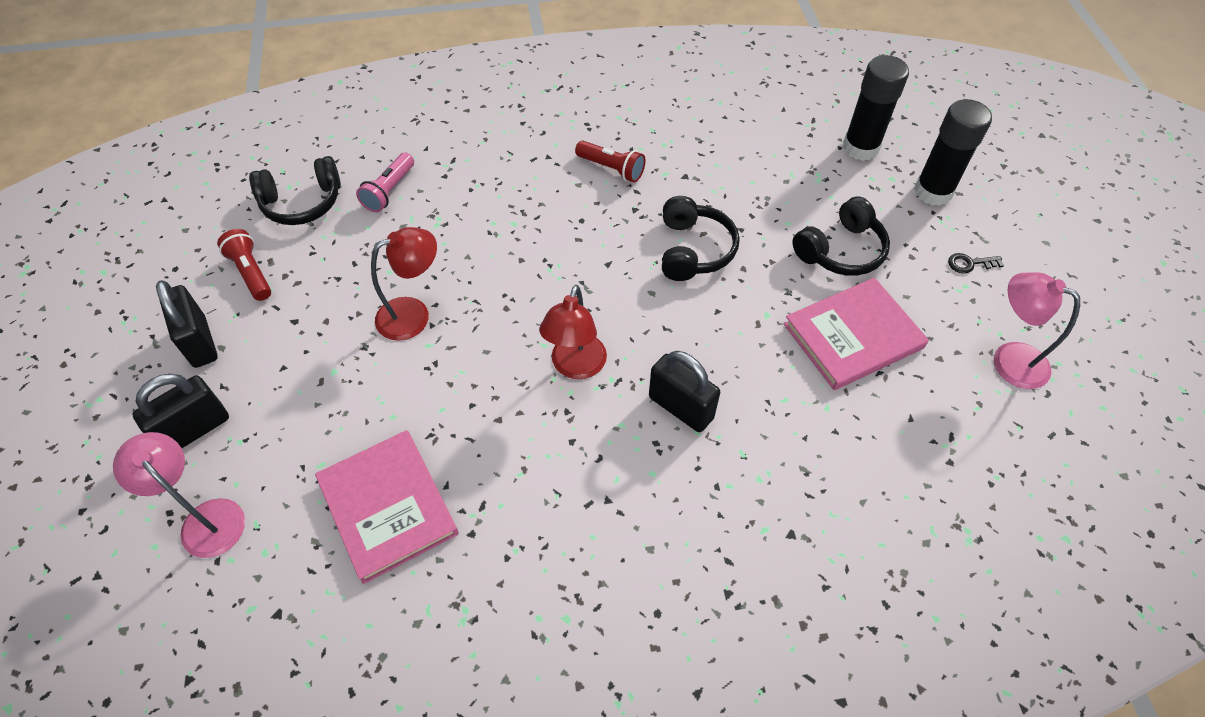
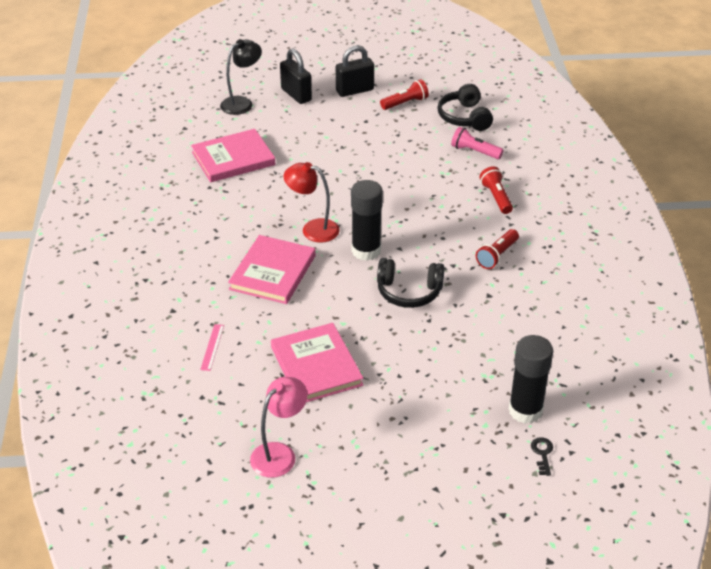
camera: 95 degrees right, 15 degrees down
pink lamp [113,432,245,558] -> black lamp [220,39,262,115]
red lamp [371,227,437,341] -> none
black padlock [649,351,720,432] -> pink book [228,235,316,304]
black headphones [792,197,890,276] -> none
black glue stick [914,99,992,206] -> black glue stick moved to [351,180,383,261]
black key [948,253,1004,274] -> black key moved to [531,437,553,476]
none -> pink ruler [200,324,224,371]
none -> red flashlight [480,166,513,214]

